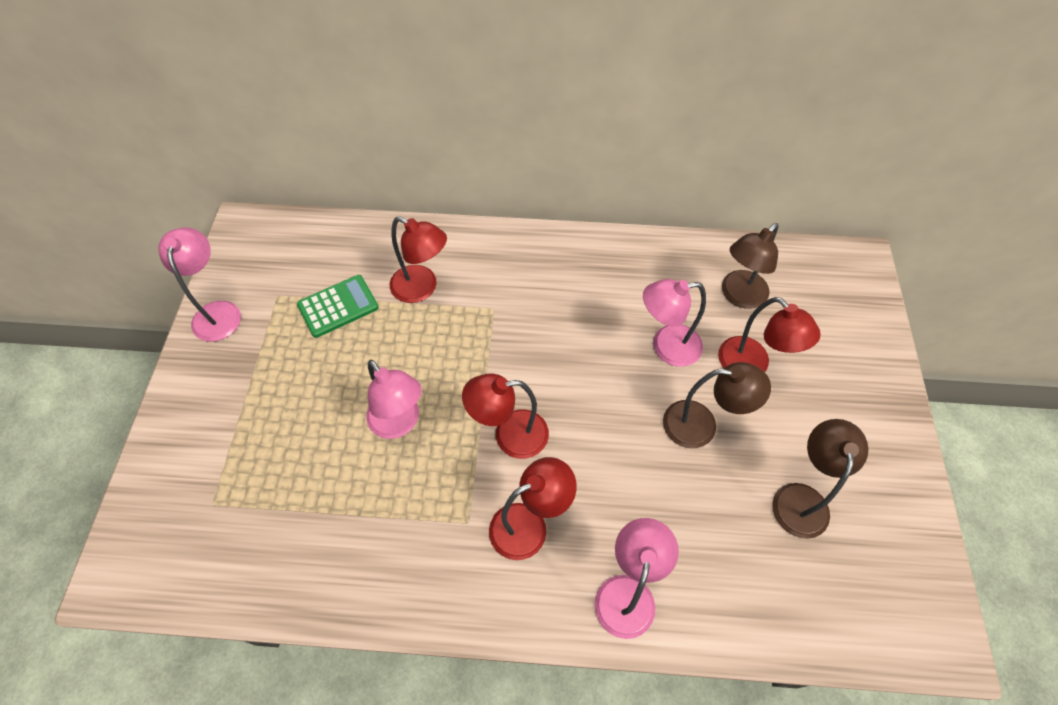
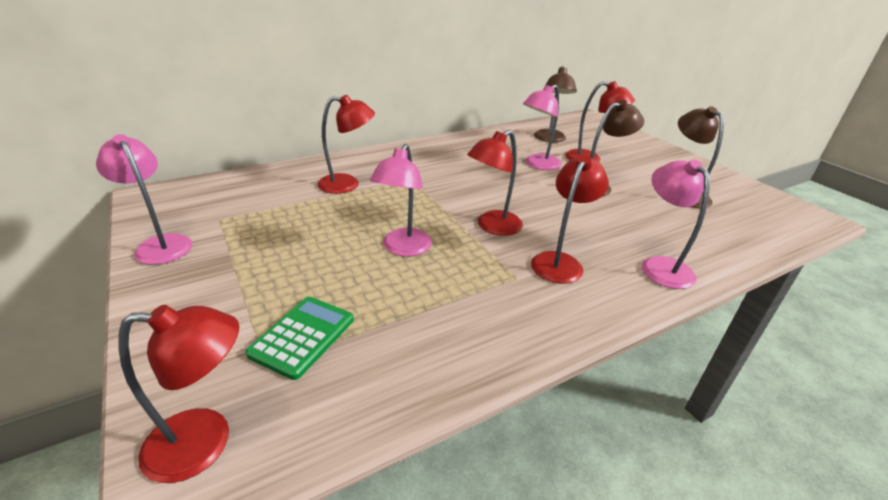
camera: 35 degrees left, 25 degrees down
green calculator [297,275,379,338] -> green calculator moved to [245,297,354,380]
pink lamp [366,360,422,439] -> pink lamp turned 90 degrees clockwise [370,144,432,257]
none -> red lamp [118,305,239,483]

